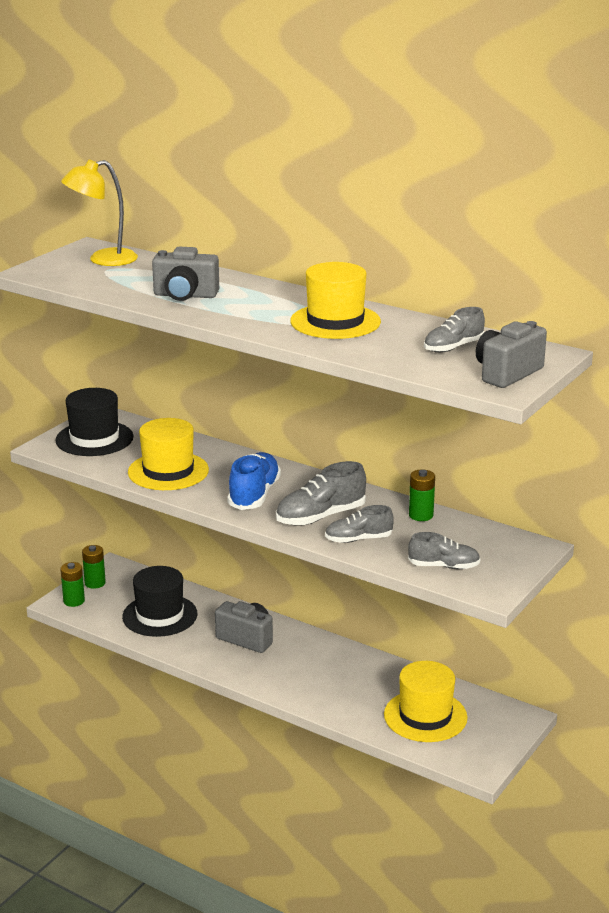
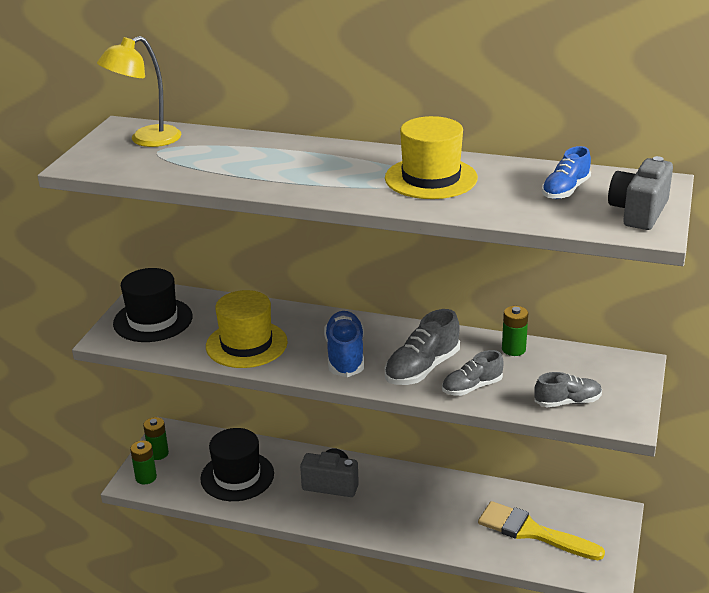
camera: 15 degrees left, 5 degrees up
grey camera [152,247,219,301] -> none
yellow hat [384,661,468,742] -> yellow brush [478,501,605,560]
grey shoe [424,307,485,353] -> blue shoe [542,146,591,199]

